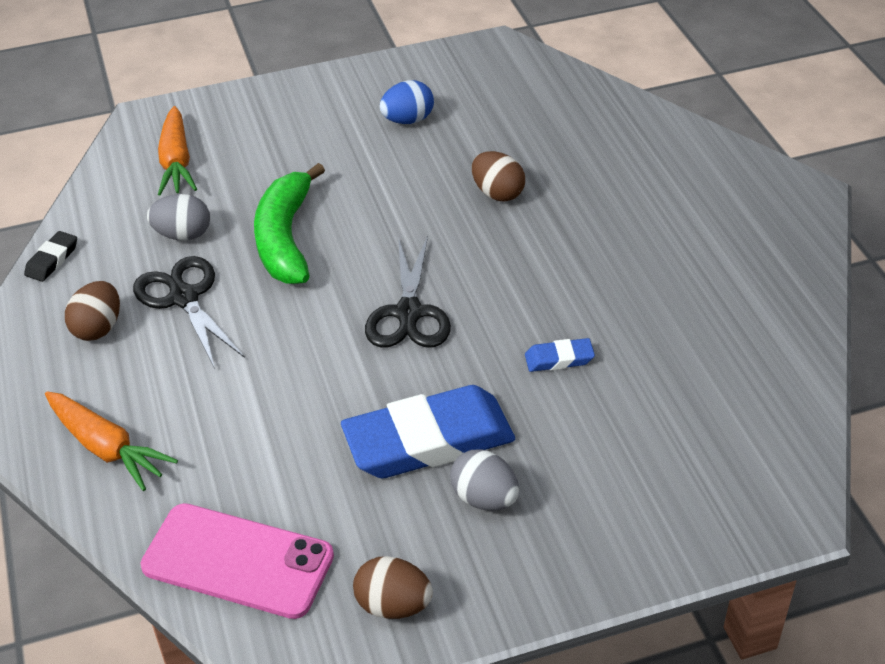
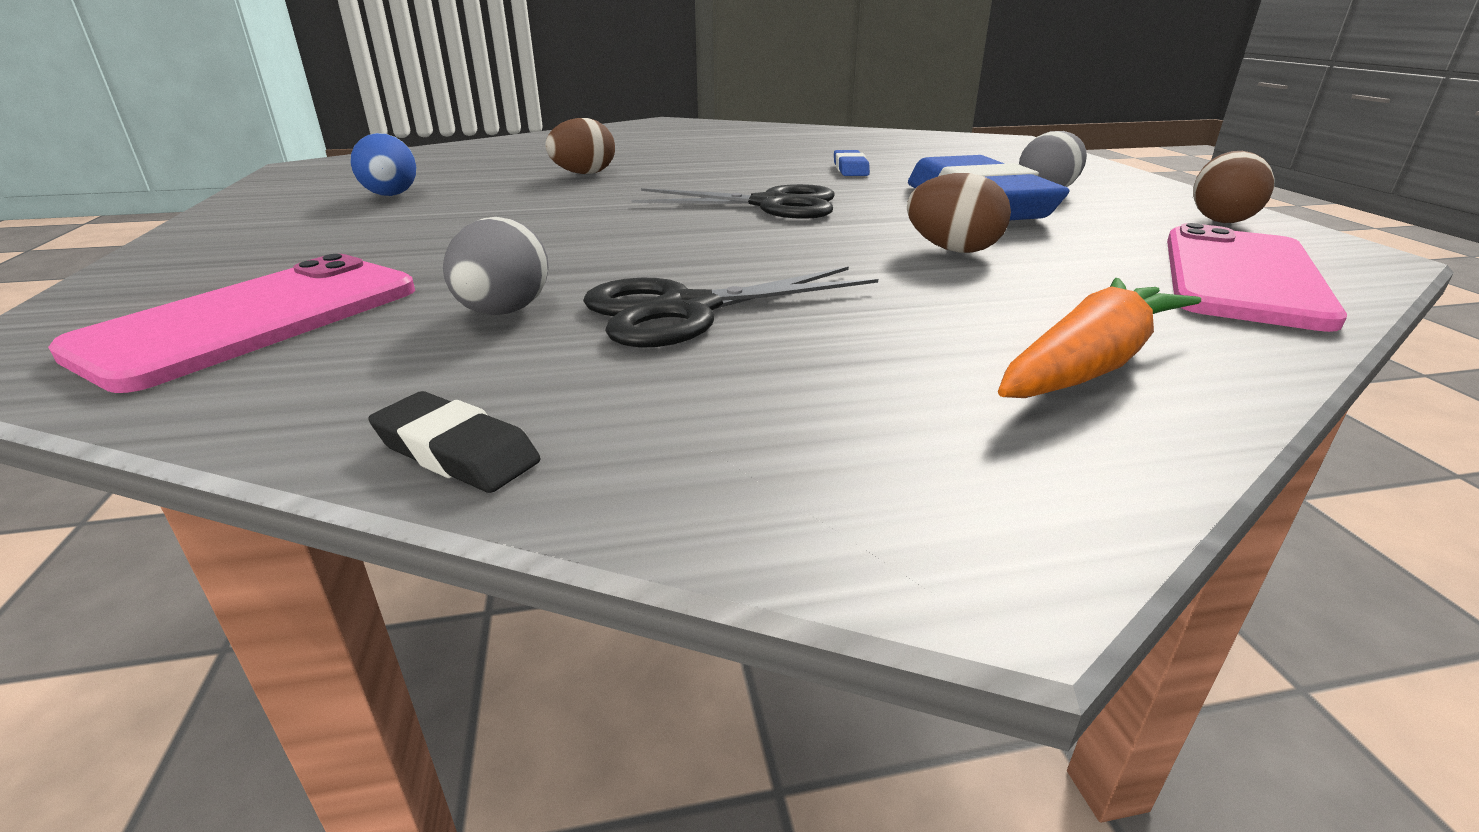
camera: 85 degrees left, 15 degrees down
brown egg [65,281,120,341] -> brown egg moved to [907,173,1011,253]
orange carrot [158,106,197,196] -> pink phone [48,254,415,393]
green banana [254,163,325,284] -> none

